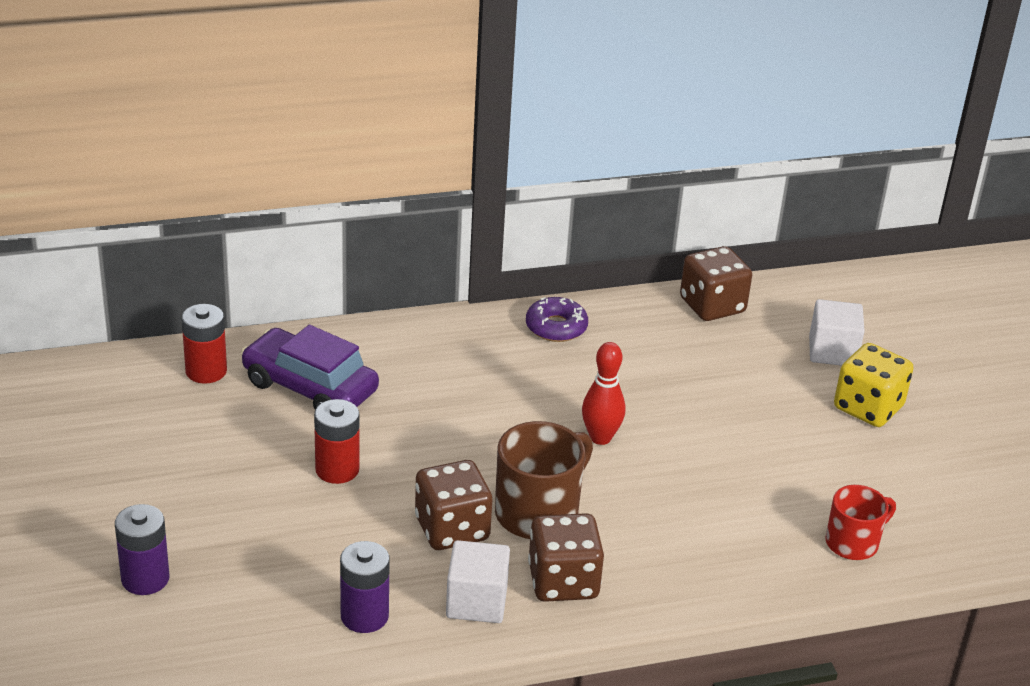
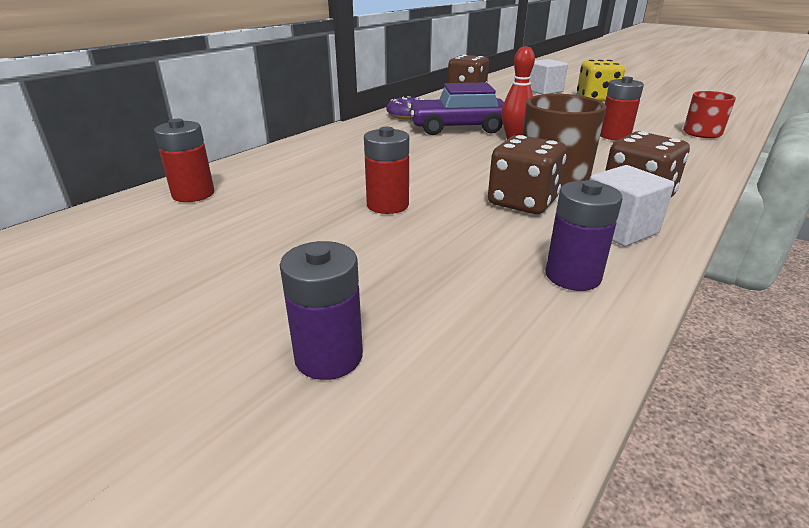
camera: 35 degrees left, 5 degrees down
purple car [241,325,379,410] -> purple car moved to [408,82,504,135]
none -> red battery [600,77,644,140]

